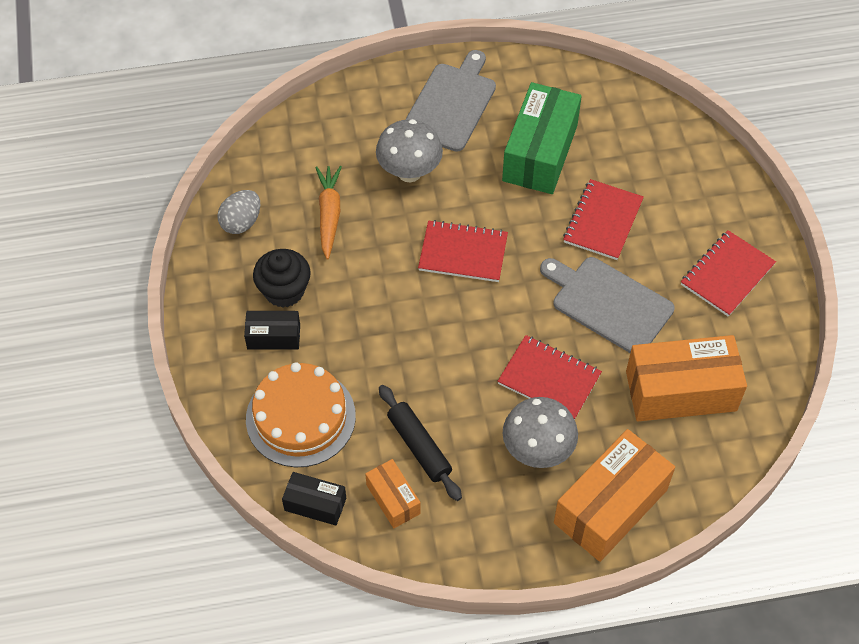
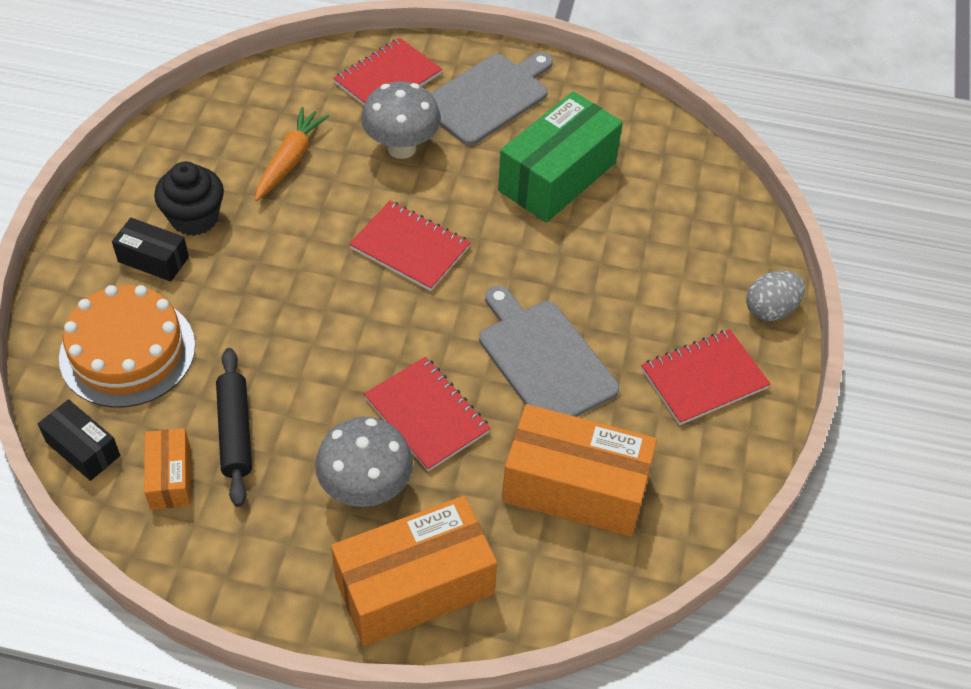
camera: 20 degrees right, 5 degrees down
grey egg [217,190,260,234] -> grey egg moved to [746,271,805,321]
red notebook [563,179,644,260] -> red notebook moved to [333,38,442,105]

